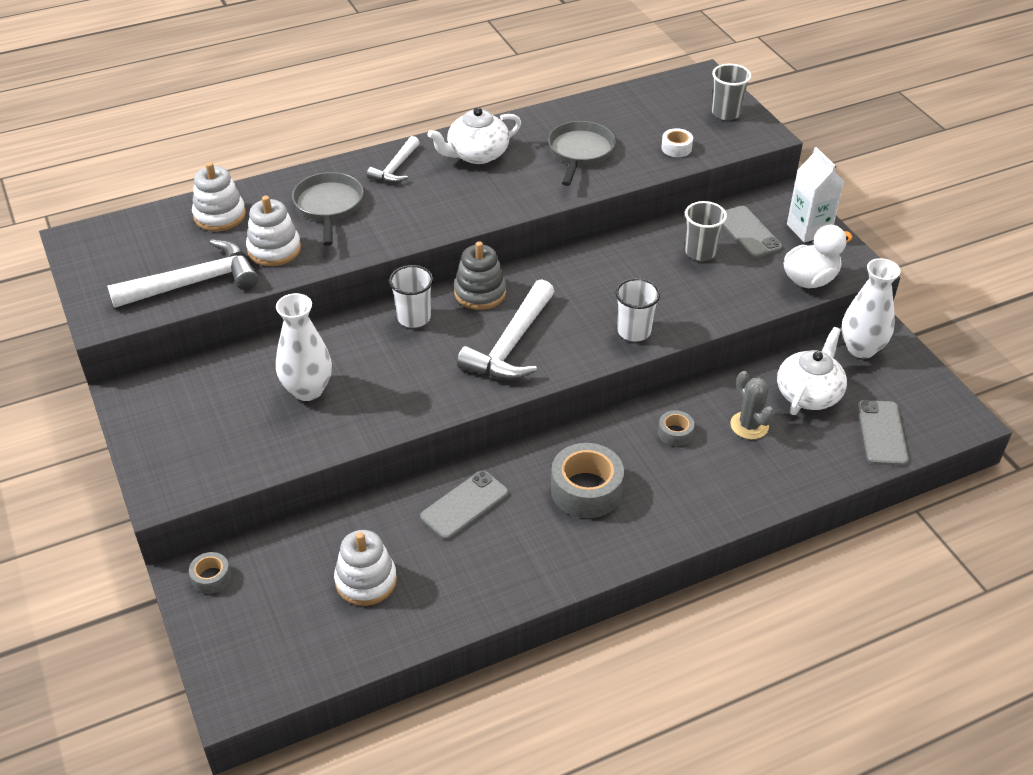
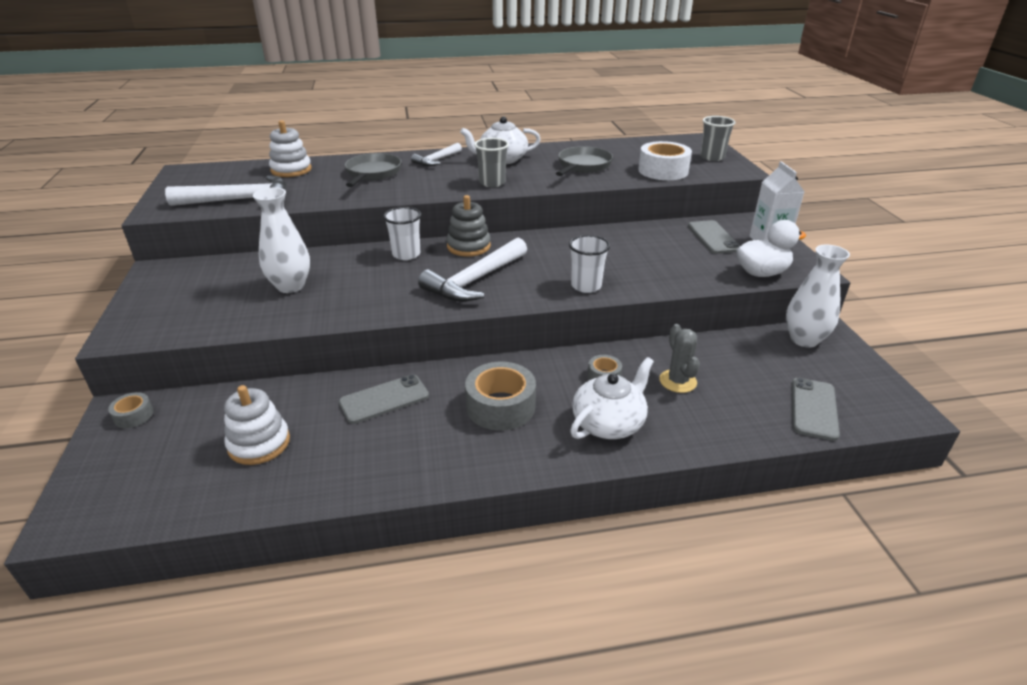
camera: 15 degrees right, 10 degrees down
white stacking toy [246,196,301,266] -> none
white tape [661,128,693,157] -> white tape [638,141,692,180], size x1.97
grey cup [685,201,727,261] -> grey cup moved to [474,138,509,187]
white teapot [777,327,847,415] -> white teapot moved to [570,357,654,439]

